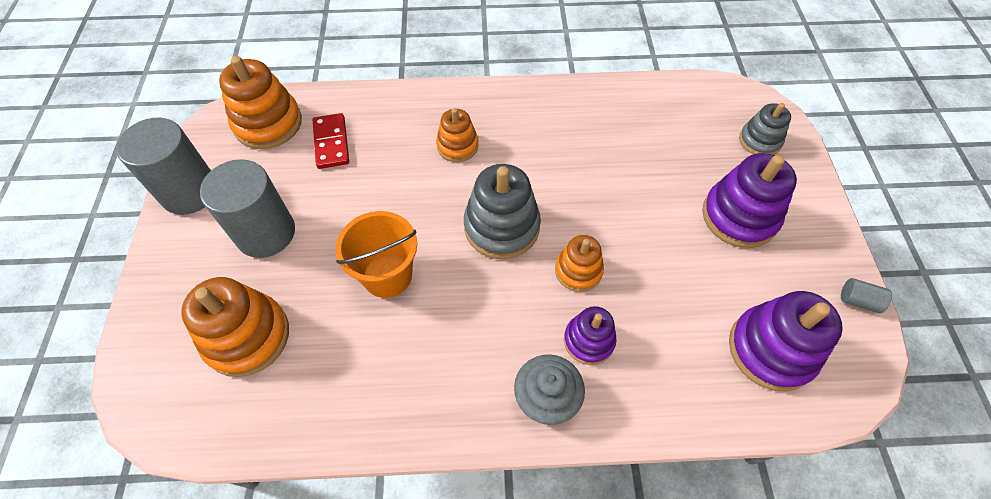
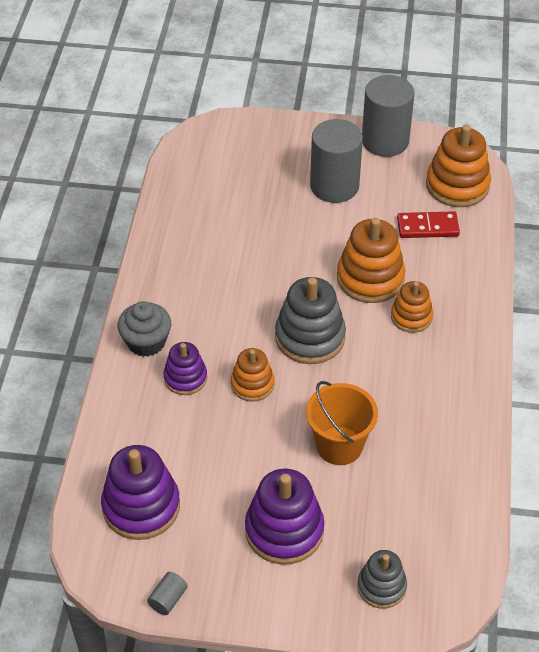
camera: 100 degrees right, 10 degrees down
orange stacking toy [181,277,289,377] -> orange stacking toy moved to [337,218,405,303]
orange bucket [336,211,417,298] -> orange bucket moved to [306,381,378,465]

